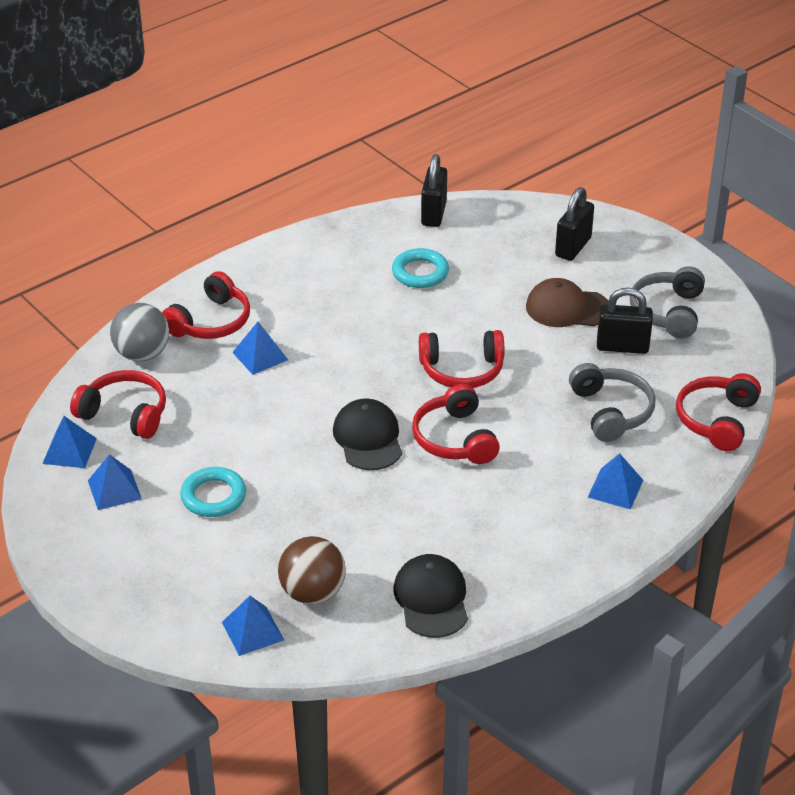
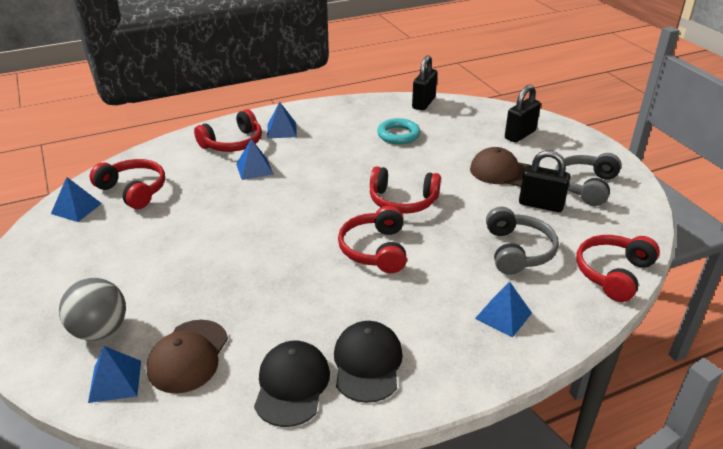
camera: 15 degrees right, 5 degrees down
blue pyramid [88,454,142,510] -> blue pyramid moved to [267,102,297,139]
grey ball [110,303,169,361] -> grey ball moved to [59,278,126,340]
turquoise ring [180,467,246,517] -> none
brown ball [278,536,346,604] -> brown cap [147,320,228,393]
black cap [333,398,402,470] -> black cap moved to [334,321,403,403]

